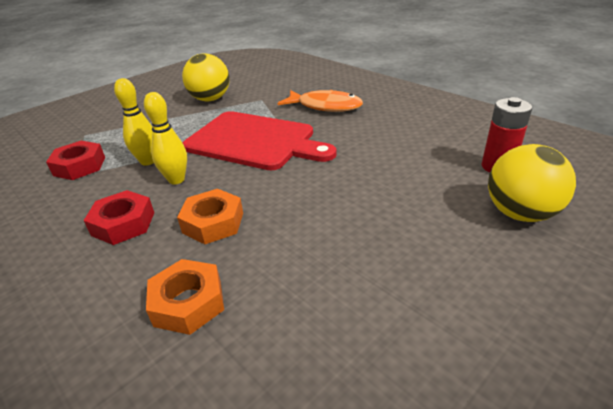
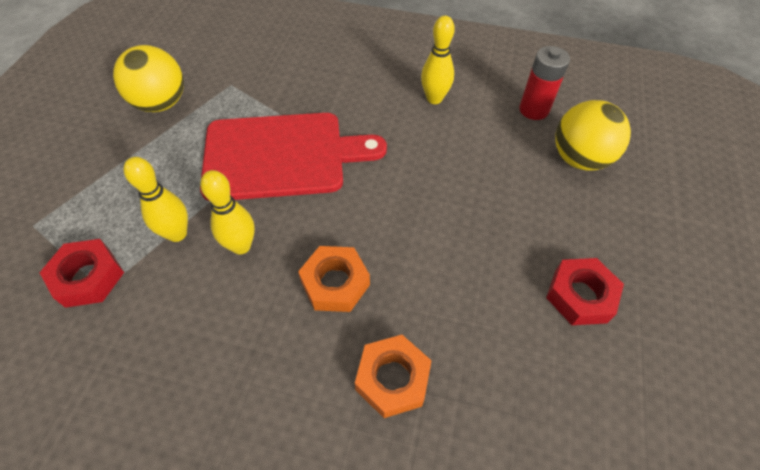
camera: 35 degrees left, 20 degrees up
red nut [84,190,154,245] -> red nut moved to [546,258,624,325]
orange fish [278,90,363,112] -> none
none -> yellow bowling pin [421,16,455,104]

